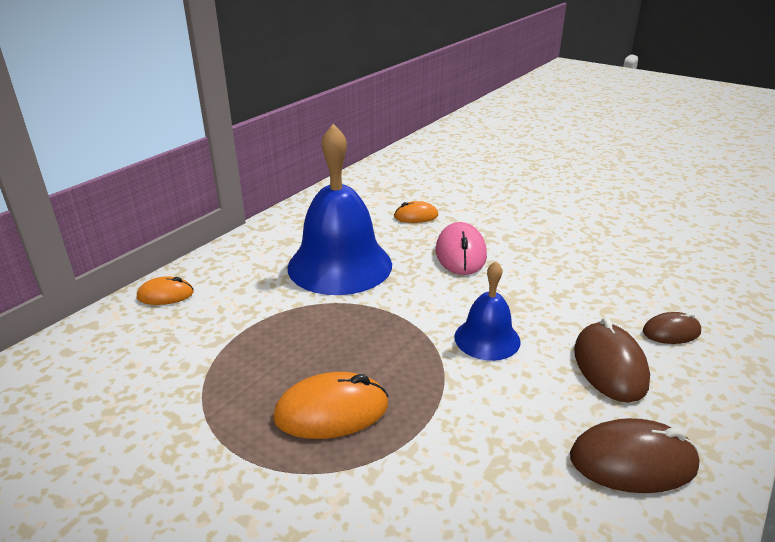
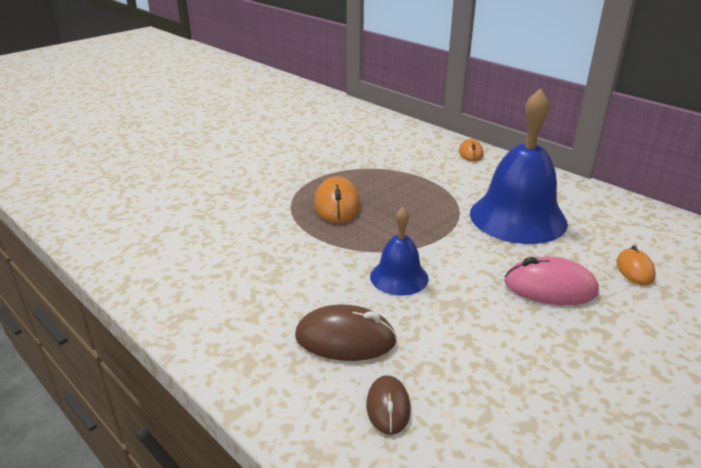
camera: 100 degrees right, 0 degrees up
brown mouse [570,418,700,493] -> none

